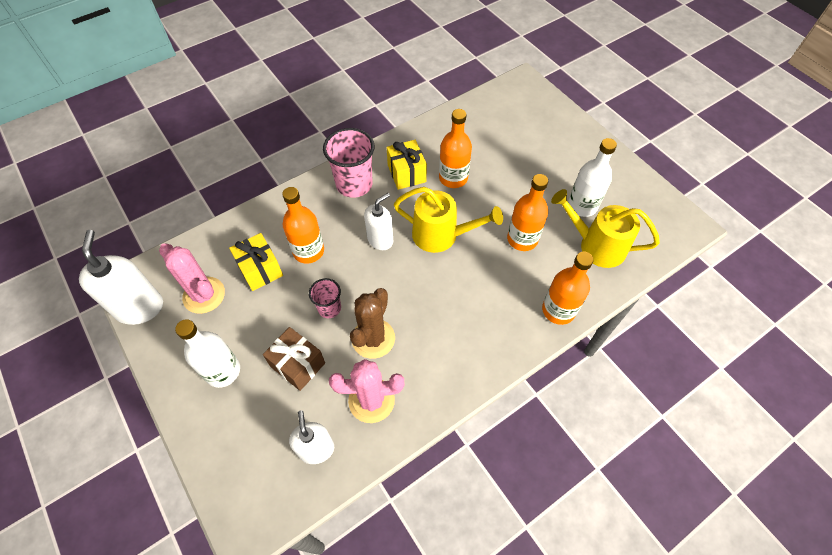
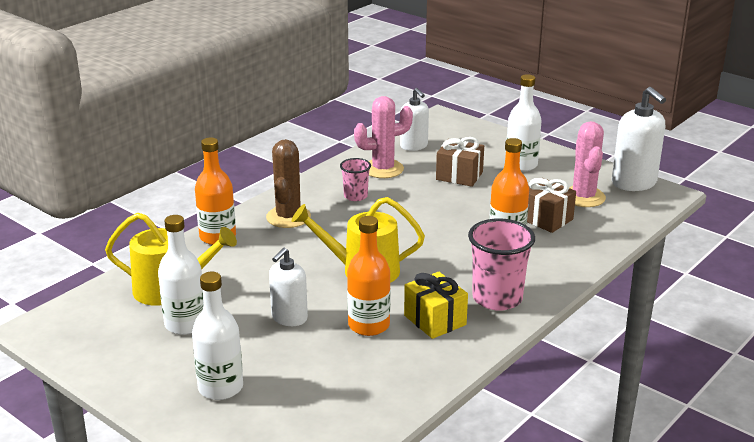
camera: 165 degrees right, 30 degrees down
pink cactus [159,243,225,314] -> pink cactus turned 60 degrees clockwise [569,121,606,207]
yellow gift [229,233,283,291] -> brown gift [527,178,576,233]
pink cup [309,278,341,318] -> pink cup moved to [340,158,371,201]
brown cactus [350,288,395,359] -> brown cactus moved to [266,139,311,228]
white soap dispenser [364,193,393,250] -> white soap dispenser moved to [269,248,308,326]
orange bottle [507,174,548,251] -> none
none -> white bottle [192,272,243,400]

